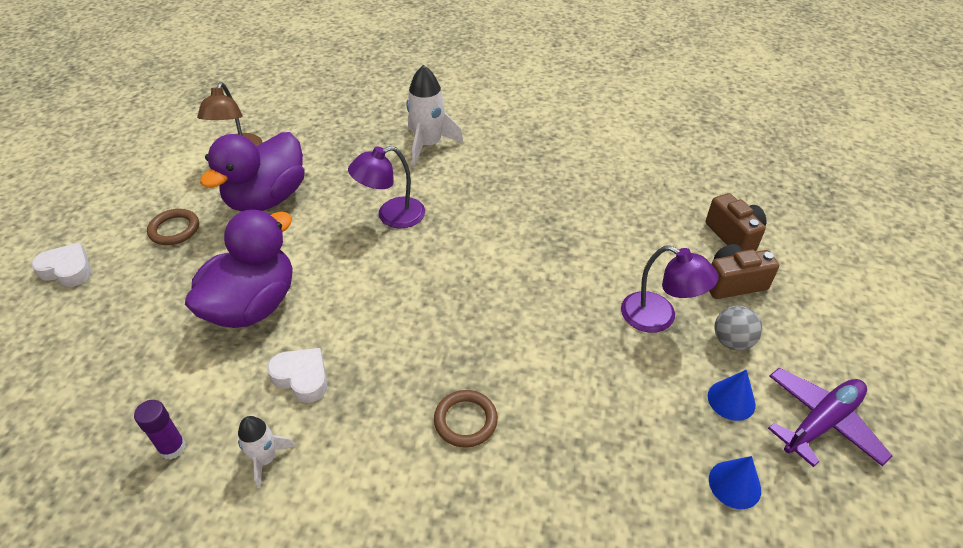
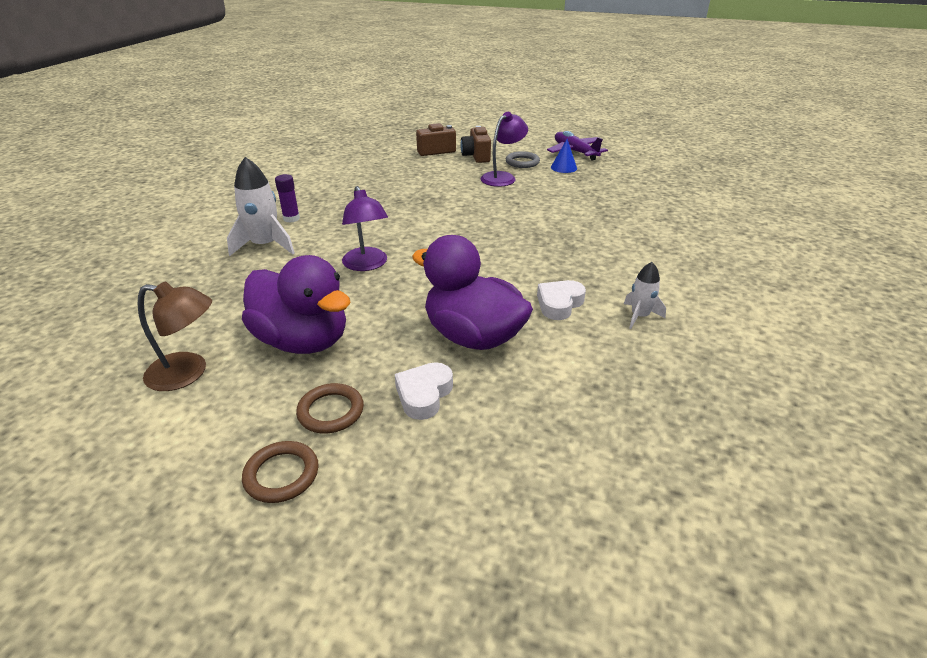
camera: 85 degrees left, 10 degrees down
white heart [31,243,91,287] -> white heart moved to [395,362,453,420]
purple glue stick [134,400,186,460] -> purple glue stick moved to [275,174,300,223]
brown ring [434,390,498,448] -> brown ring moved to [242,441,319,503]
blue cone [709,456,761,509] -> none
grey ball [714,305,762,351] -> grey ring [506,151,540,168]

